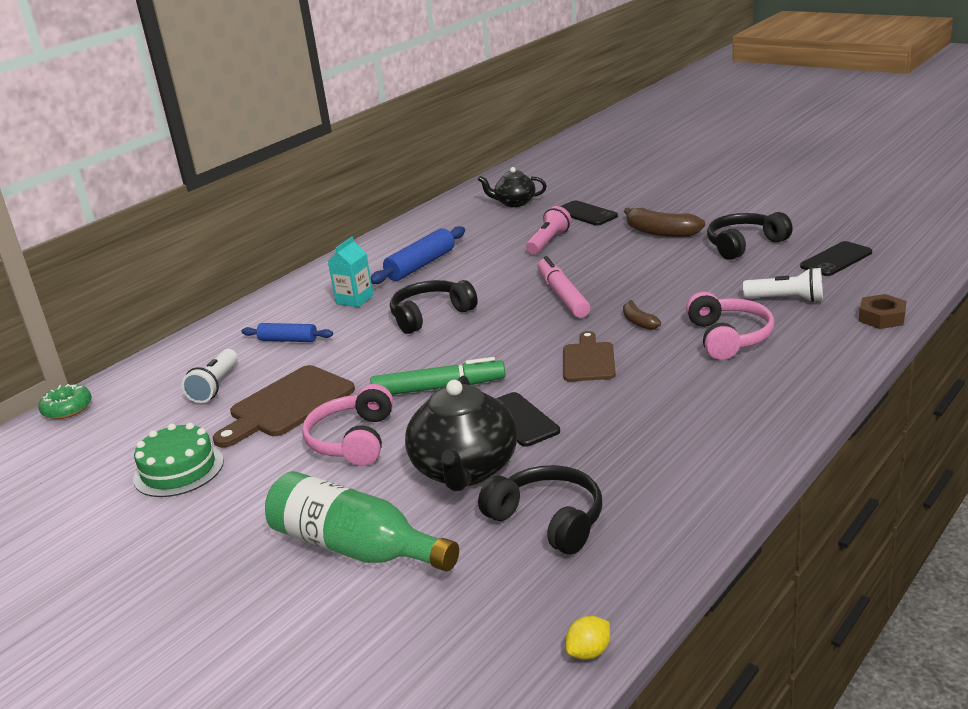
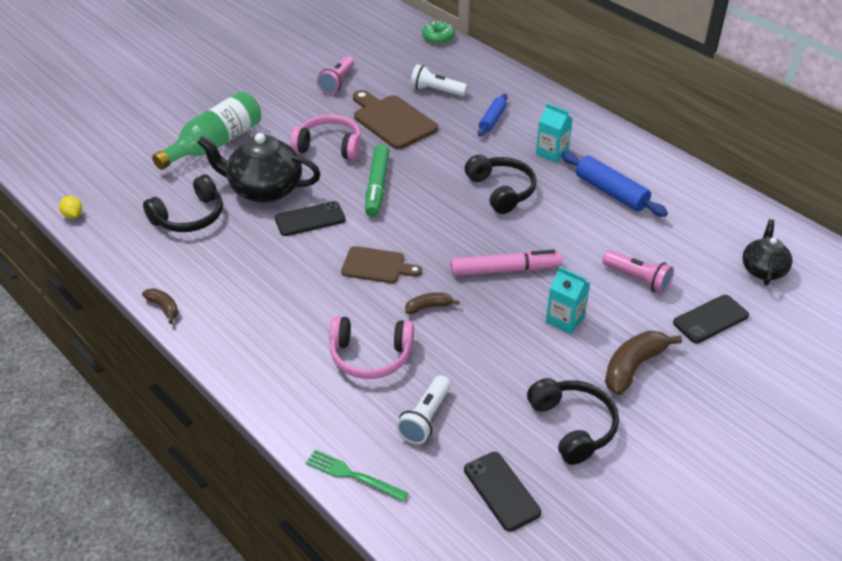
camera: 95 degrees right, 15 degrees up
green cake [133,423,224,497] -> pink flashlight [317,56,354,94]
brown nut [859,294,907,329] -> green fork [305,450,409,502]
none -> brown banana [142,288,178,324]
none -> turquoise carton [546,267,590,334]

